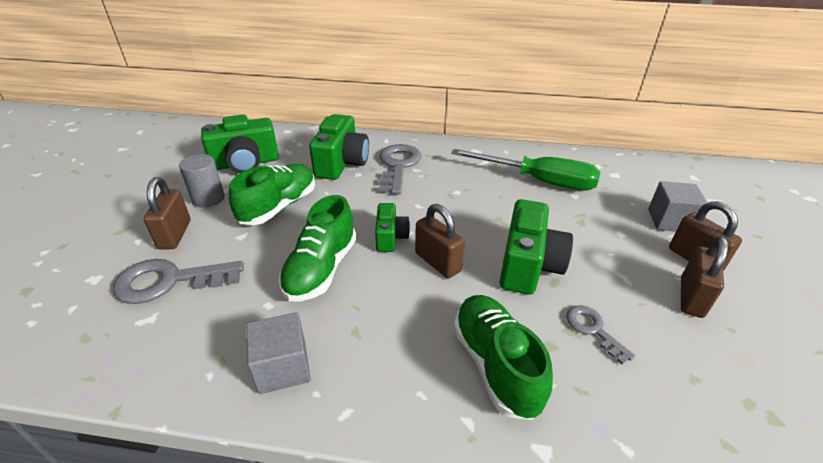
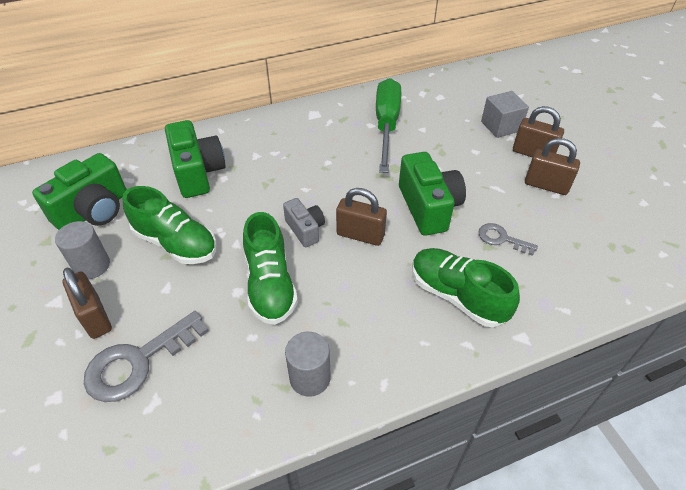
camera: 30 degrees left, 10 degrees up
green shoe [229,164,315,225] -> green shoe turned 120 degrees clockwise [123,186,217,264]
grey cube [246,312,311,394] -> grey cylinder [285,332,331,397]
green camera [375,203,410,252] -> grey camera [283,198,325,247]
grey key [379,144,421,194] -> none
green screwdriver [451,149,601,191] -> green screwdriver turned 75 degrees counterclockwise [376,78,401,173]
brown padlock [681,237,728,318] -> brown padlock turned 60 degrees counterclockwise [525,138,580,195]

